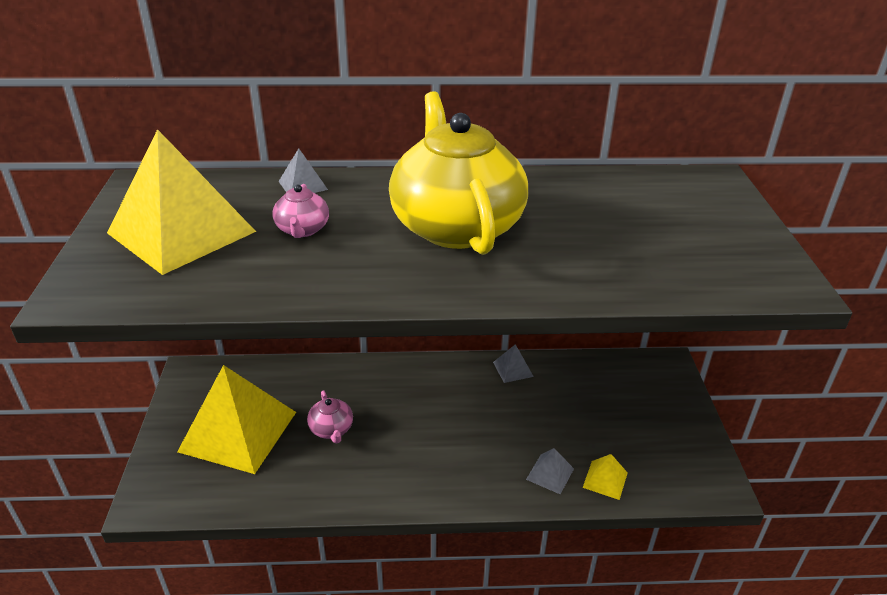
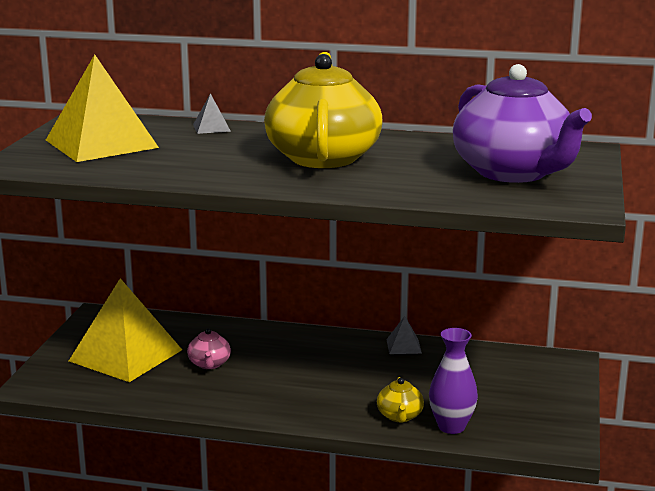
camera: 15 degrees right, 15 degrees down
pink teapot [273,184,329,238] -> none
grey pyramid [526,448,574,494] -> yellow teapot [377,377,424,423]
yellow pyramid [583,454,628,500] -> purple vase [429,328,478,434]
none -> purple teapot [453,64,592,183]

